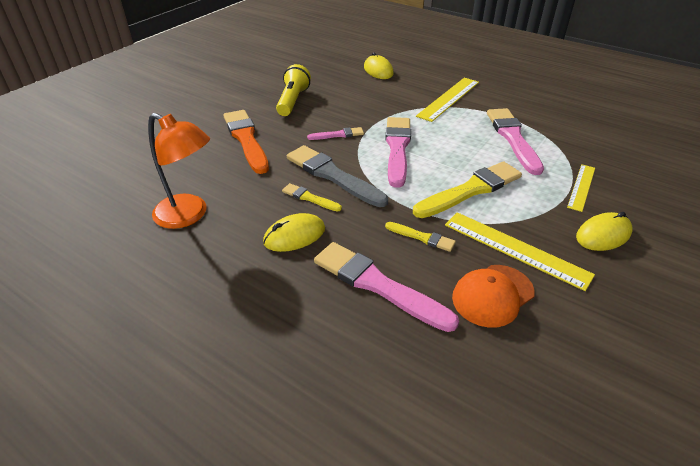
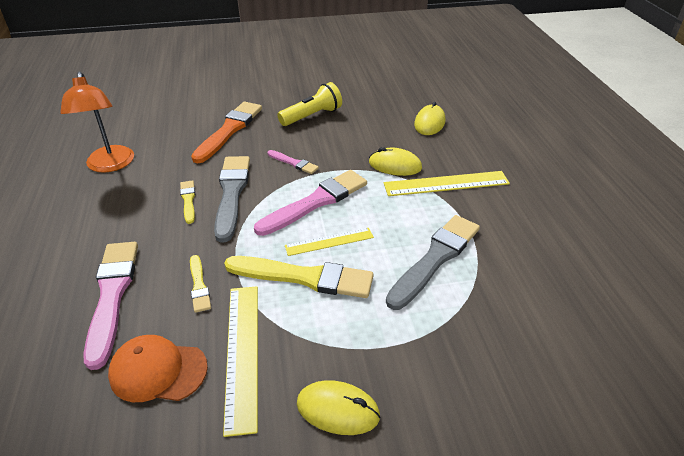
camera: 45 degrees right, 0 degrees up
yellow mouse [263,213,325,252] -> yellow mouse moved to [369,147,422,176]
pink brush [487,108,544,175] -> grey brush [386,215,480,310]
yellow ruler [567,164,595,212] -> yellow ruler moved to [285,228,374,256]

